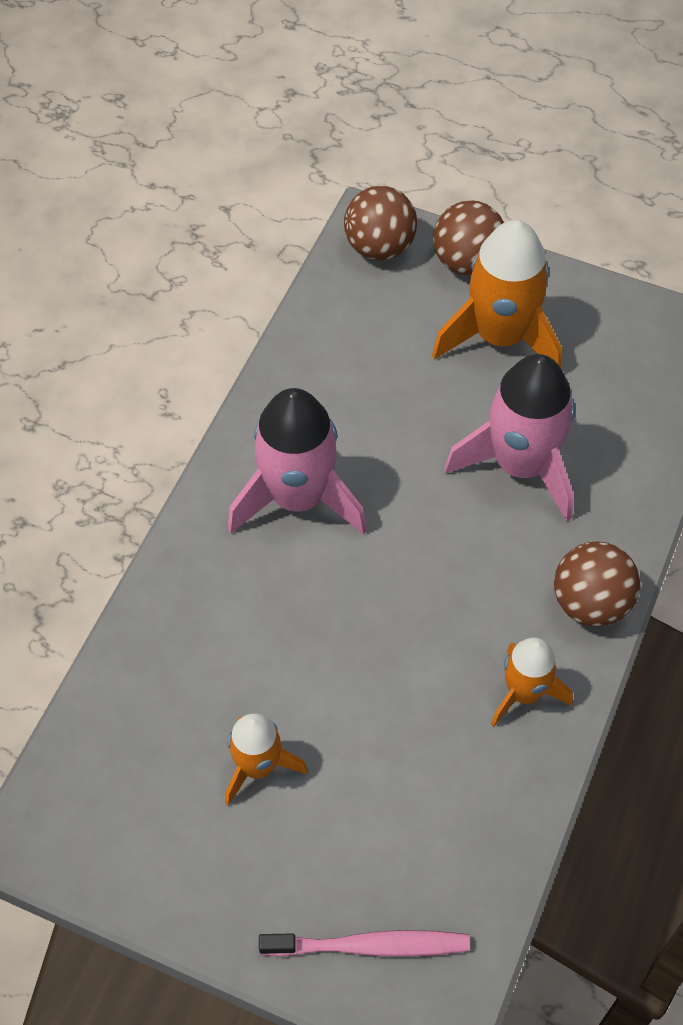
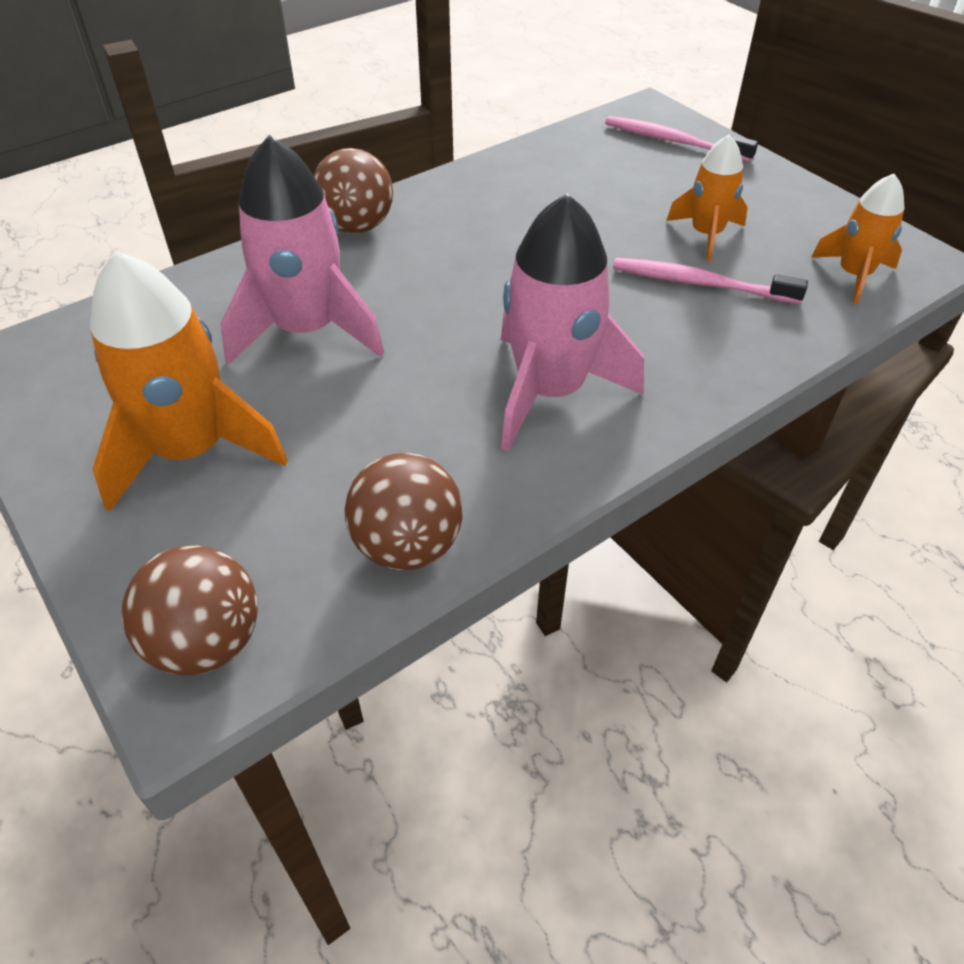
camera: 150 degrees left, 10 degrees down
brown ball [433,200,504,275] -> brown ball moved to [345,453,463,571]
orange rocket [491,638,573,727] -> orange rocket moved to [811,174,905,304]
none -> pink toothbrush [613,257,808,304]

